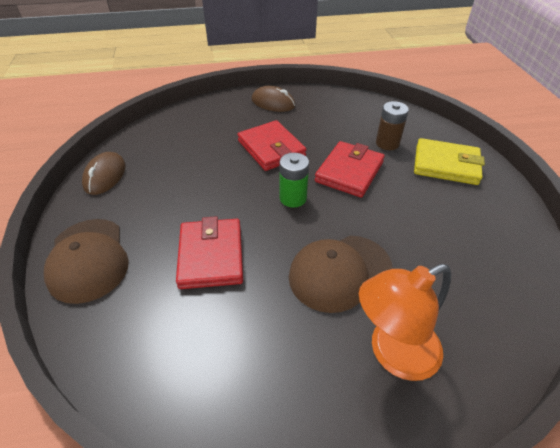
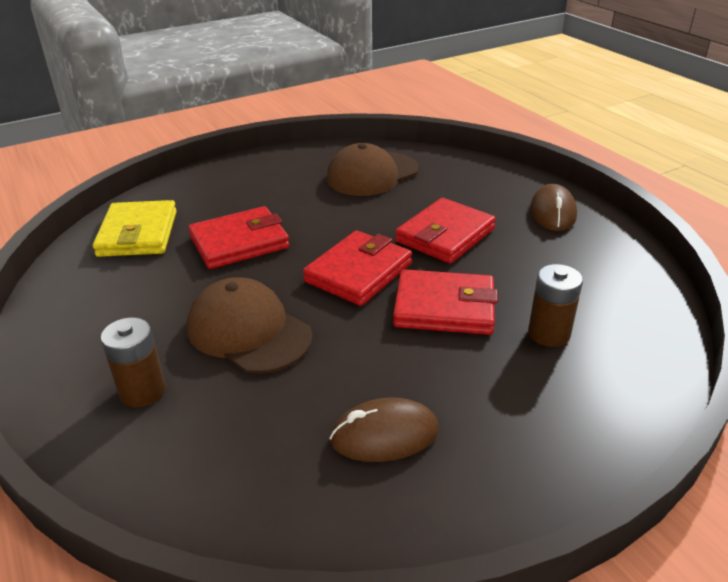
camera: 70 degrees right, 10 degrees down
brown cap [44,219,129,304] -> brown cap moved to [327,143,419,196]
brown mouse [82,152,126,195] -> brown mouse moved to [330,398,439,462]
green battery [280,153,309,208] -> red wallet [303,231,412,306]
orange lamp [359,264,451,381] -> brown battery [101,317,165,407]
yellow wallet [414,138,485,185] -> yellow wallet moved to [93,200,177,257]

